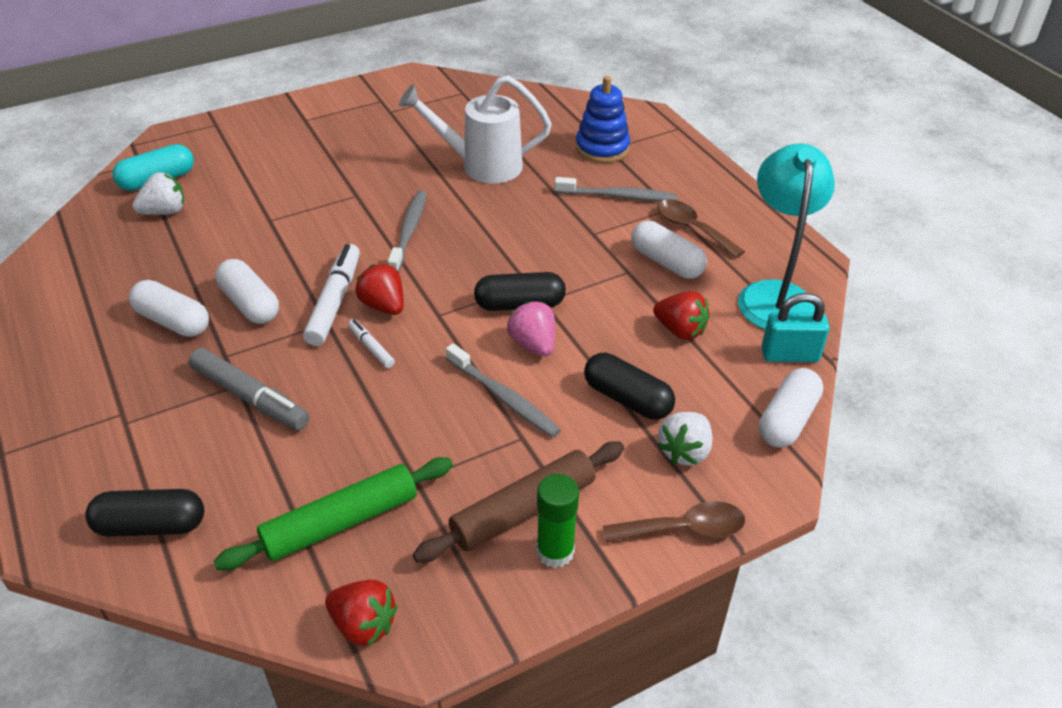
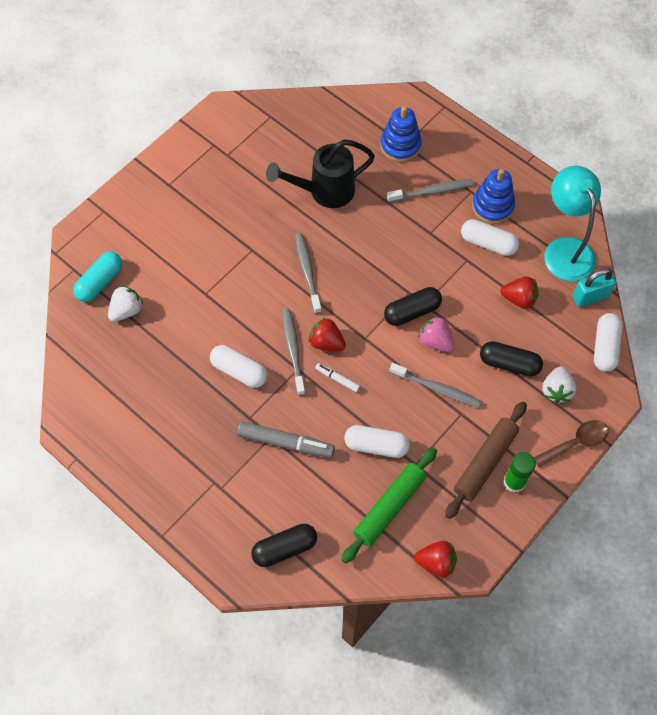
camera: 20 degrees left, 20 degrees up
white capsule [129,280,209,337] -> white capsule moved to [344,425,410,458]
white marker [303,244,360,346] -> grey toothbrush [282,308,305,396]
white watering can [399,76,552,184] -> black watering can [266,139,375,208]
brown spoon [657,199,745,258] -> blue stacking toy [472,169,515,224]

